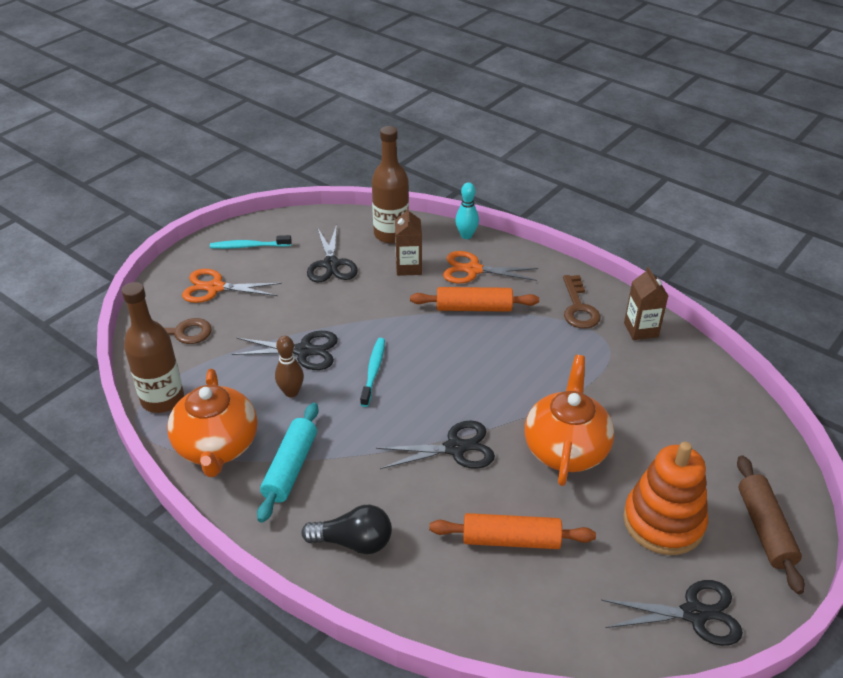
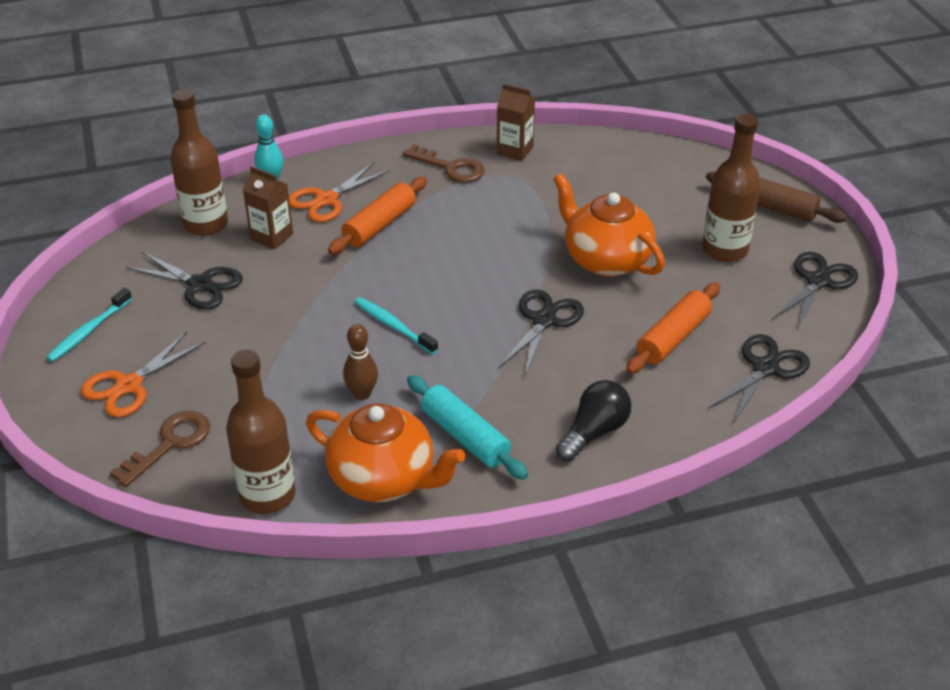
camera: 55 degrees left, 0 degrees up
black scissors [232,331,338,370] -> black scissors moved to [708,334,810,422]
orange stacking toy [623,442,708,555] -> brown bottle [702,114,761,262]

